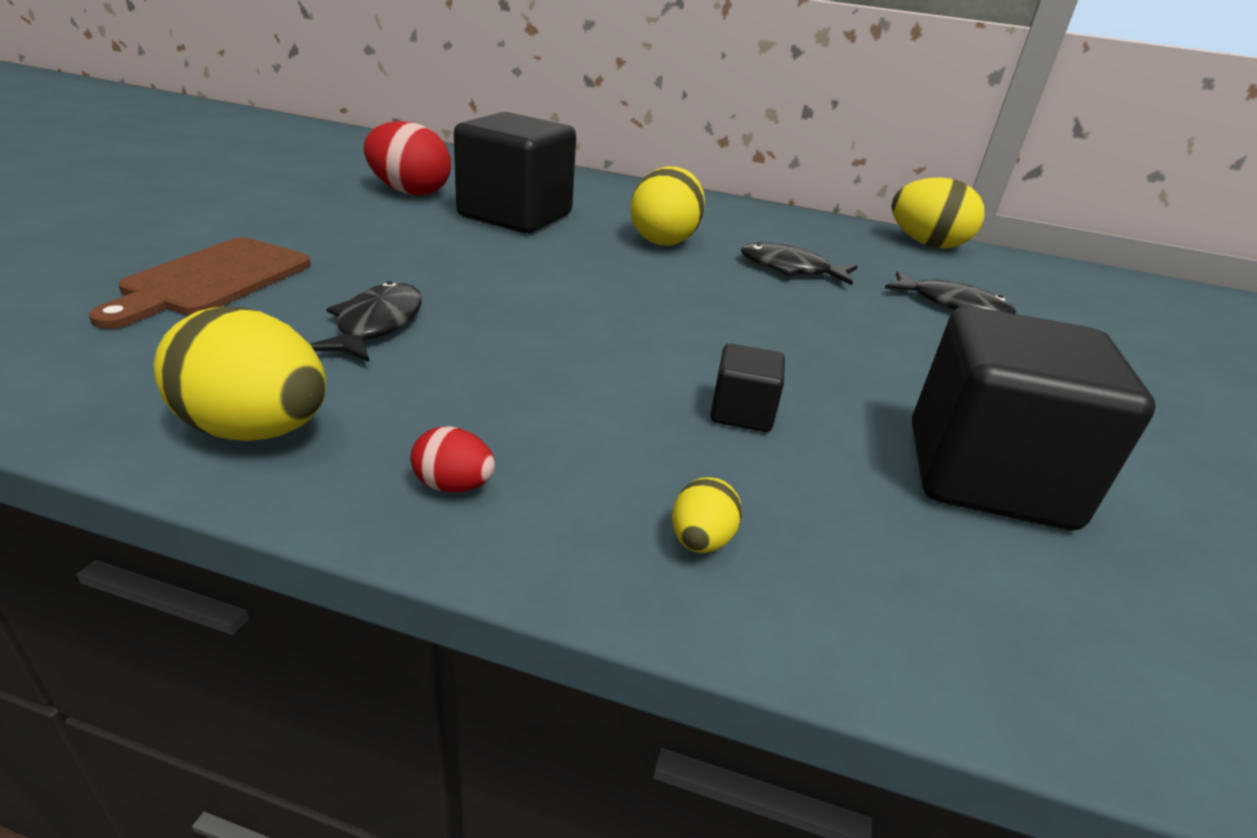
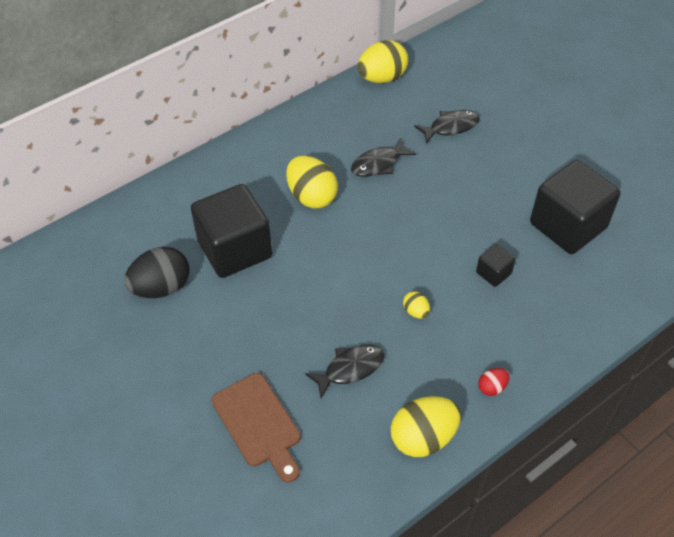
camera: 50 degrees left, 20 degrees up
black fish [310,281,422,362] -> black fish turned 105 degrees clockwise [305,345,384,398]
red egg [364,121,451,196] -> black egg [124,247,189,298]
yellow egg [672,477,742,553] -> yellow egg moved to [403,291,430,319]

